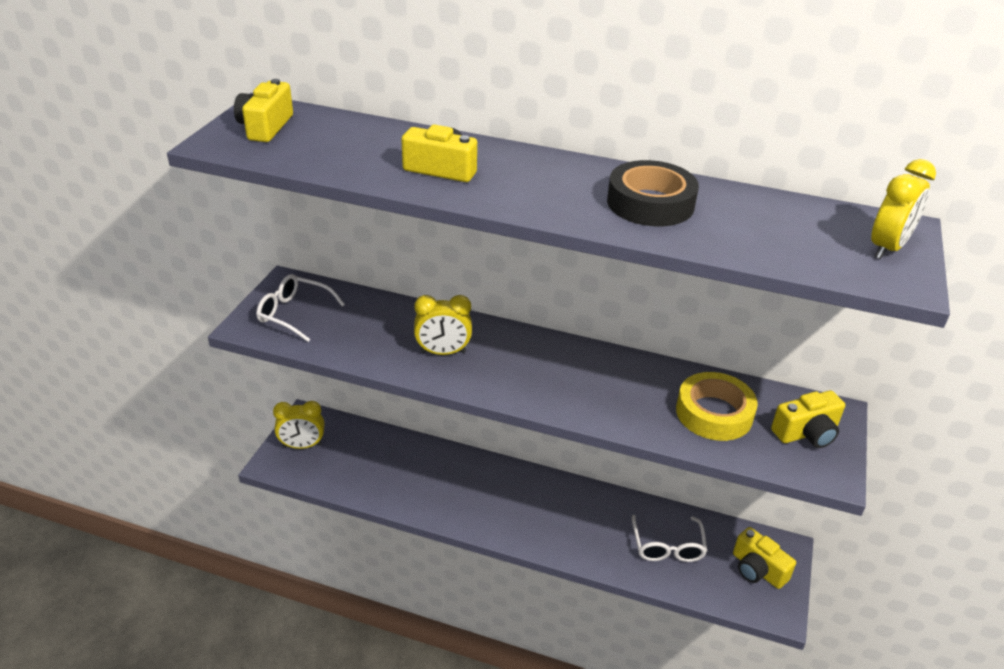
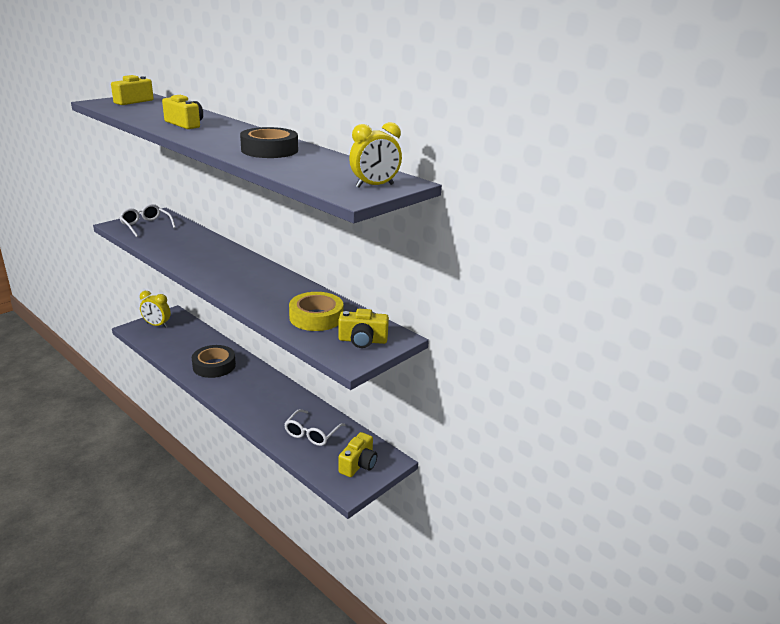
camera: 25 degrees right, 10 degrees down
yellow clock [414,295,472,355] -> none
yellow camera [733,527,796,589] -> yellow camera turned 135 degrees counterclockwise [338,432,377,477]
none -> black tape [192,345,236,378]

